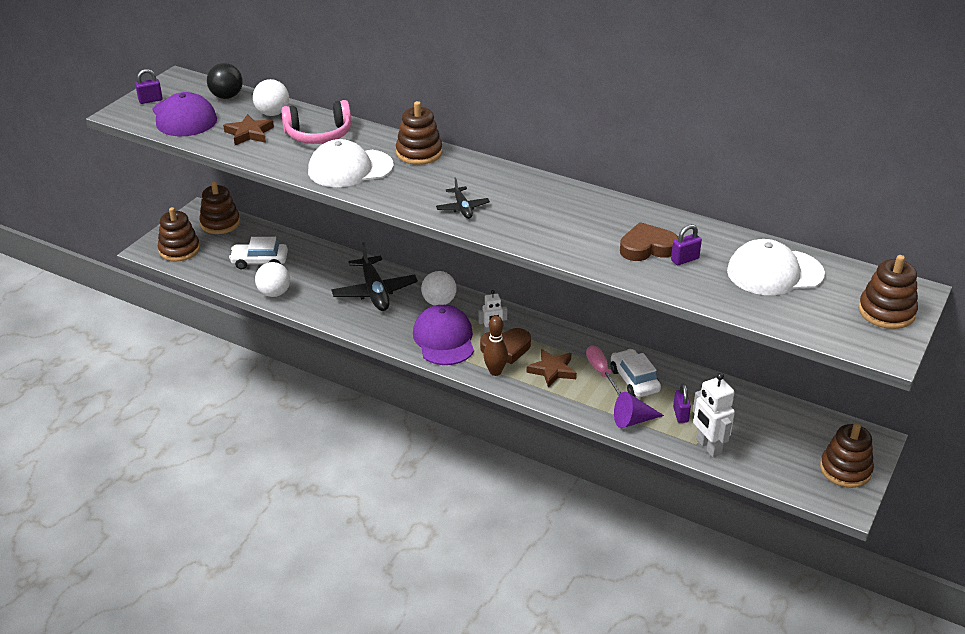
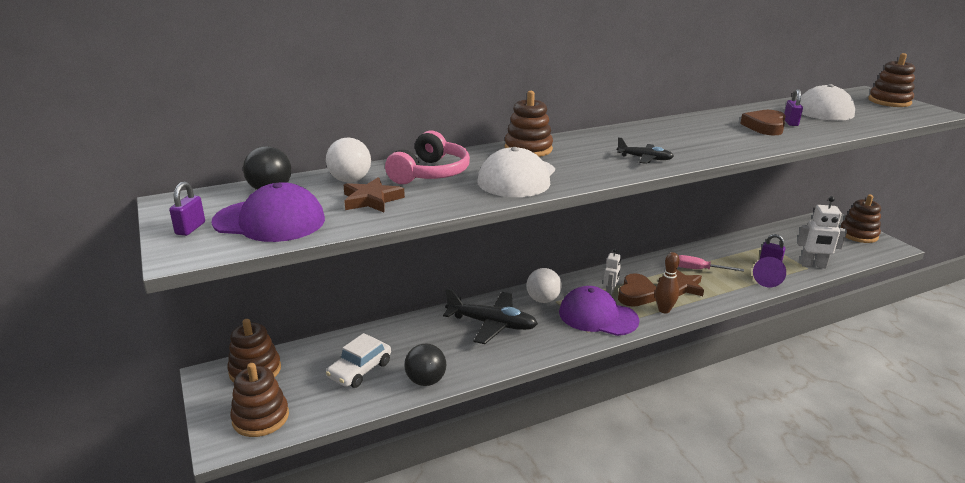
camera: 55 degrees left, 10 degrees down
white ball [255,262,290,297] -> black ball [404,343,446,386]
white car [610,349,661,397] -> none

